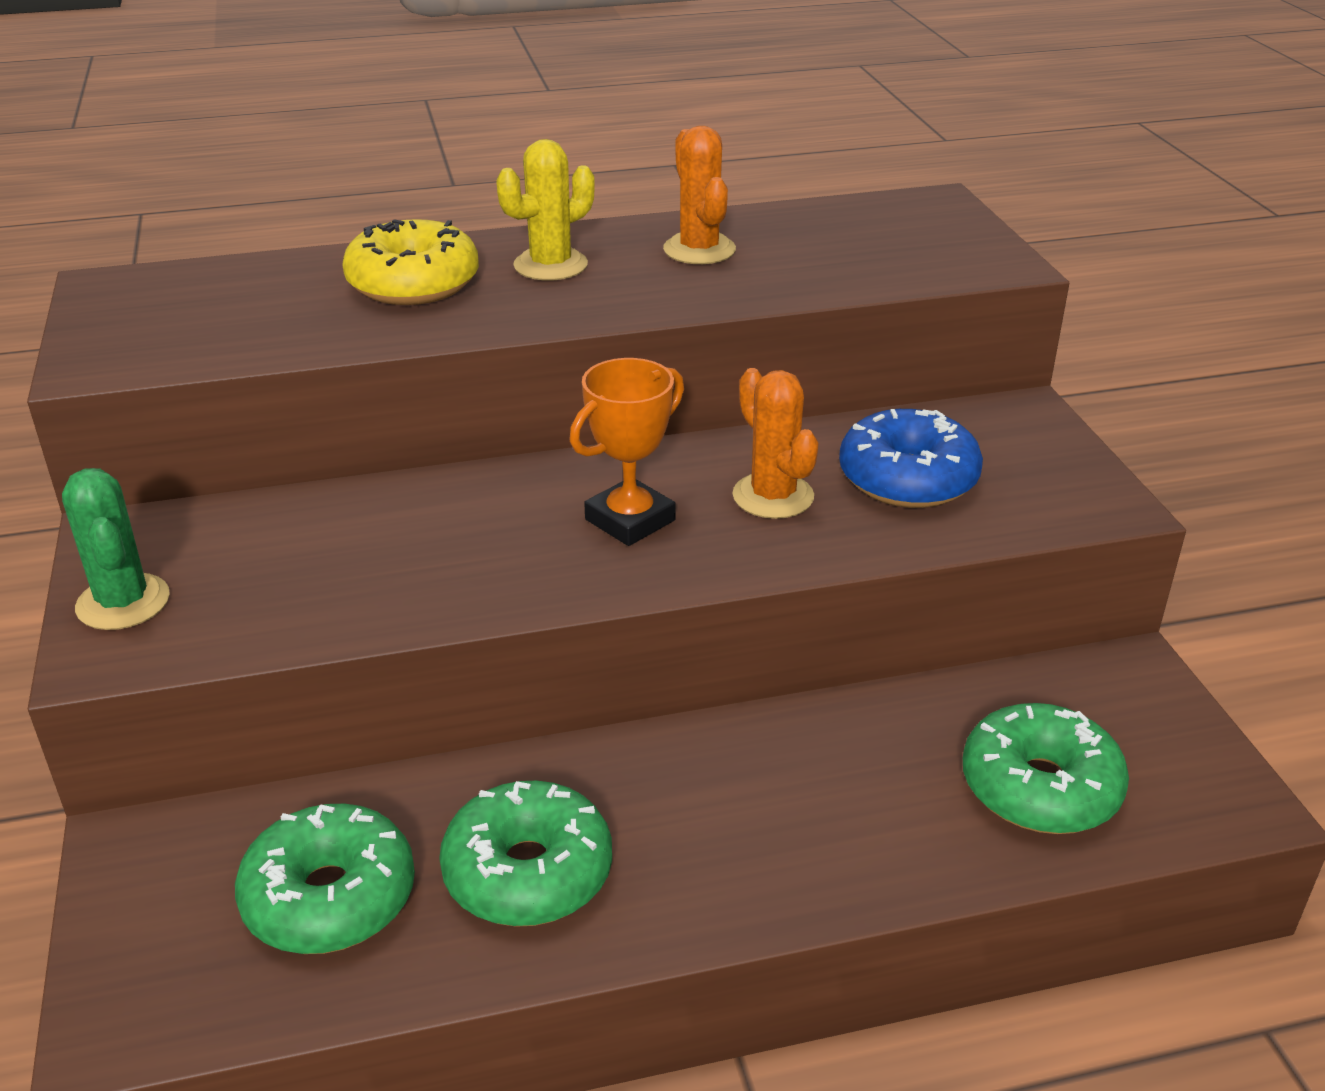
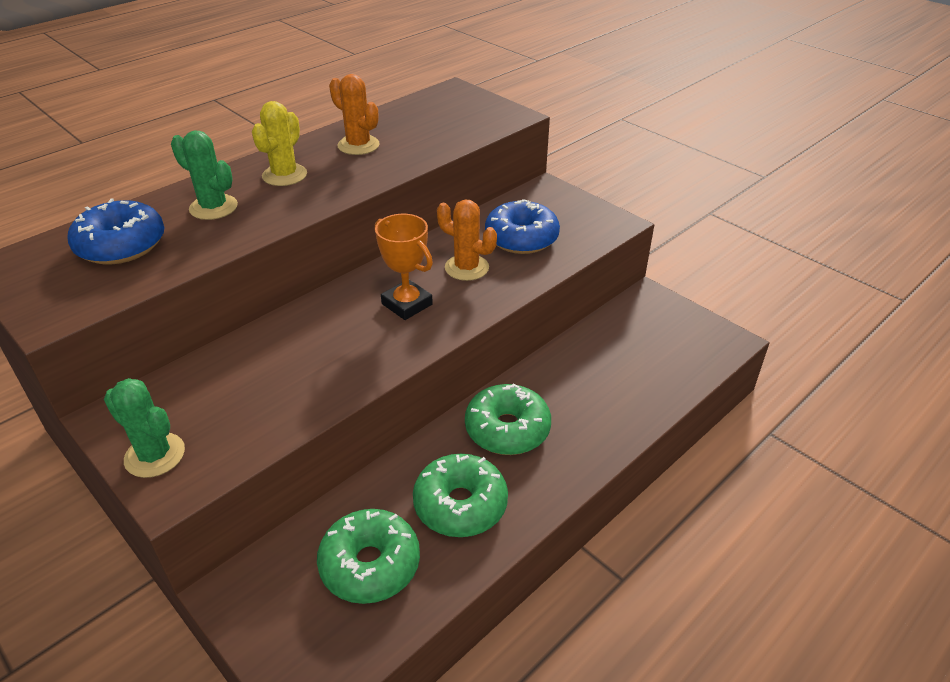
camera: 30 degrees left, 5 degrees up
yellow donut [342,219,479,305] -> green cactus [171,130,238,220]
orange trophy [569,358,684,546] -> orange trophy turned 60 degrees counterclockwise [375,214,433,320]
green donut [963,703,1129,834] -> green donut moved to [465,383,551,455]
none -> blue donut [67,199,165,264]

